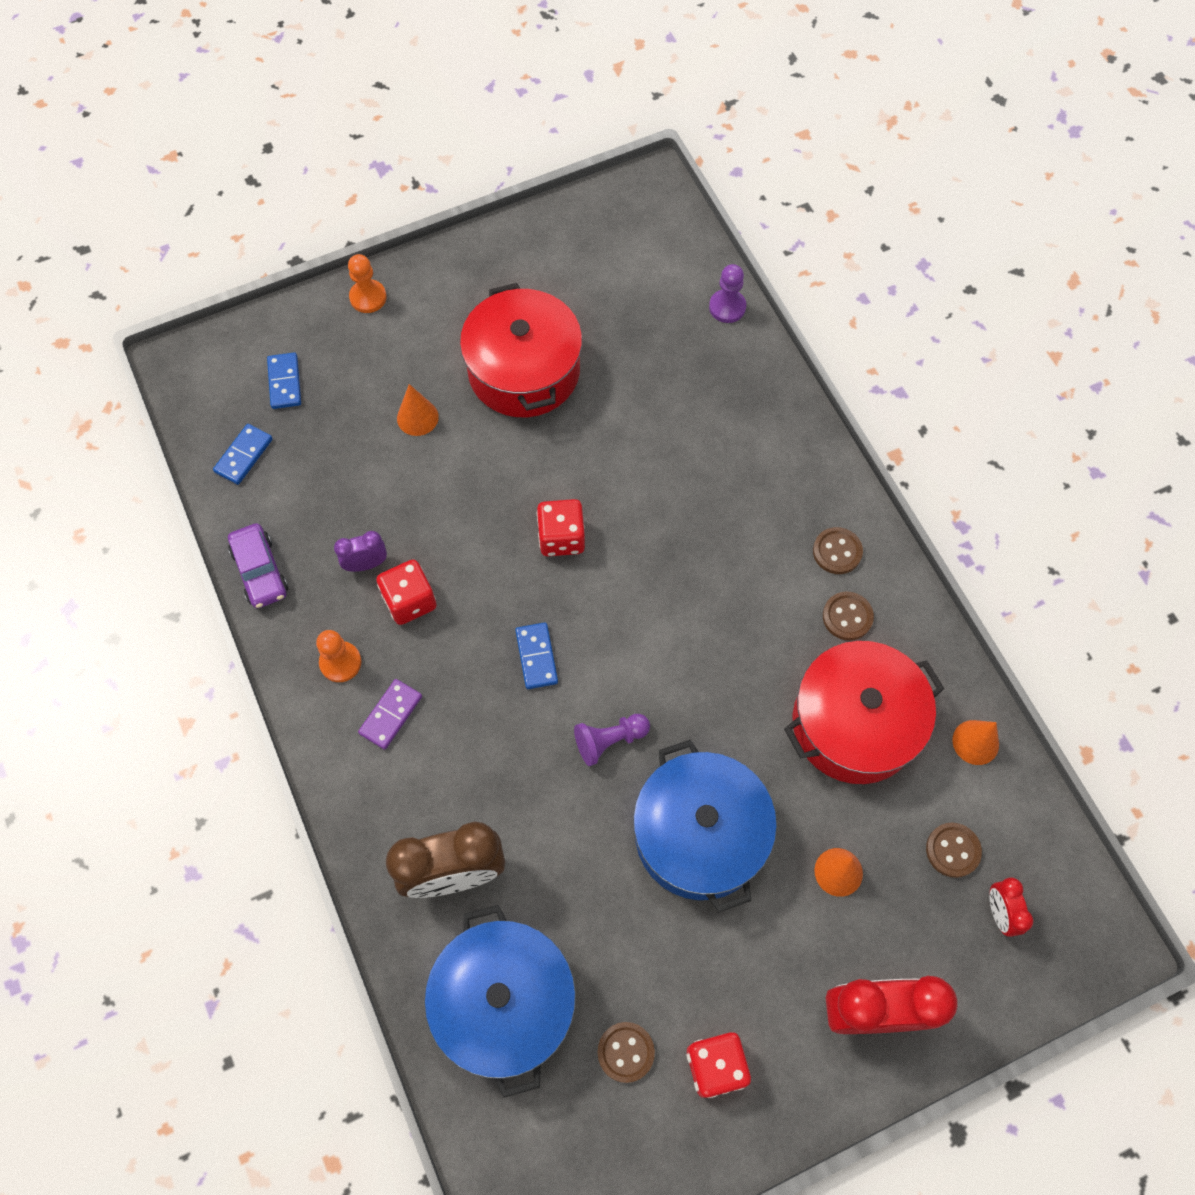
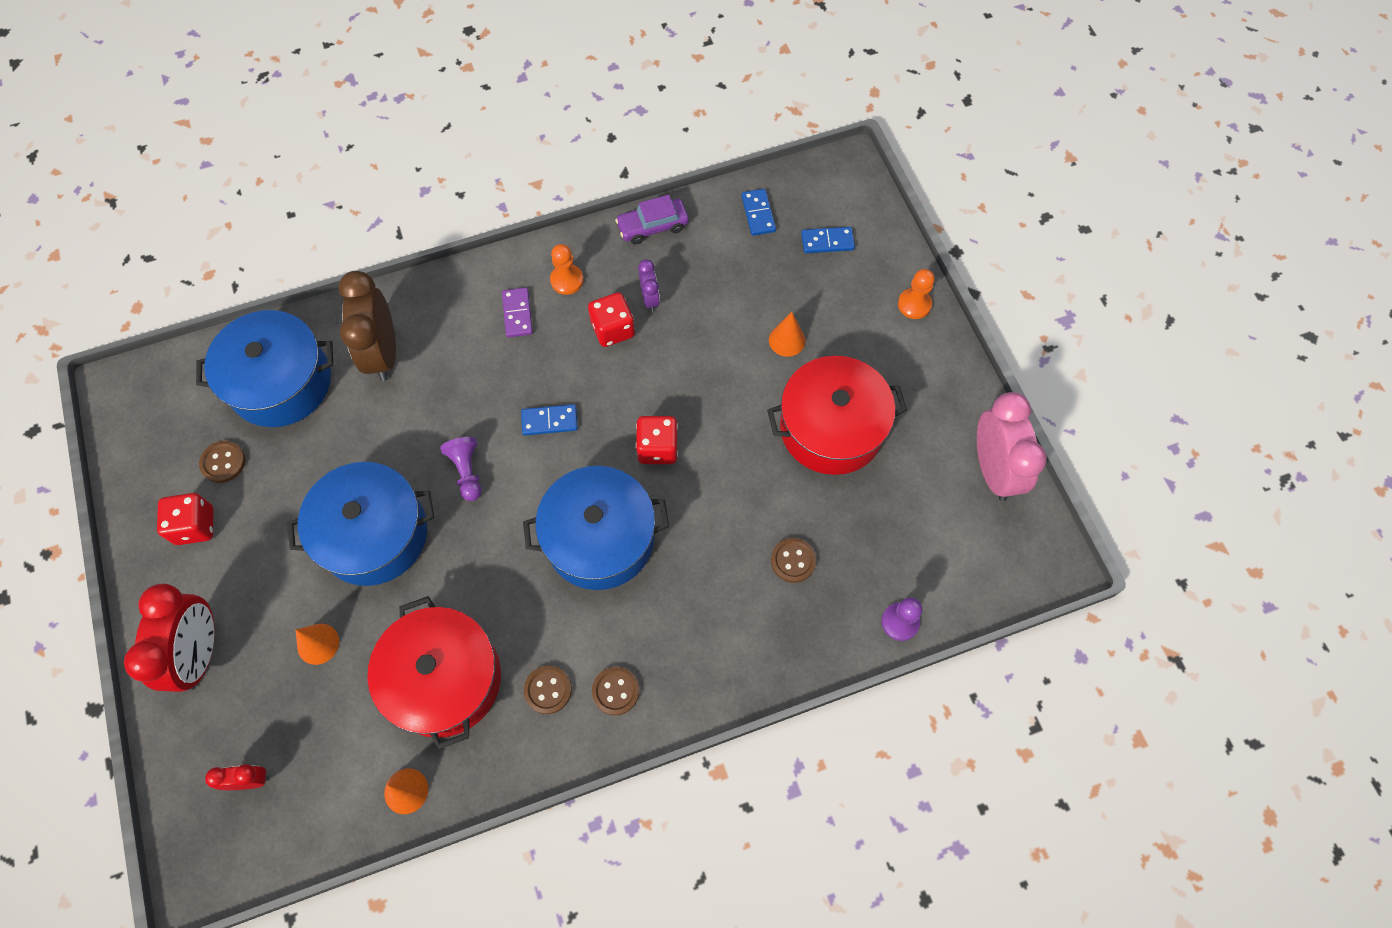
camera: 95 degrees right, 0 degrees up
blue domino [213,424,273,485] -> blue domino turned 45 degrees clockwise [742,189,776,236]
purple domino [358,679,422,750] -> purple domino turned 45 degrees clockwise [502,287,533,338]
brown button [926,823,982,878] -> brown button moved to [771,538,816,583]
none -> blue pot [523,466,669,590]
none -> pink clock [977,392,1047,501]

